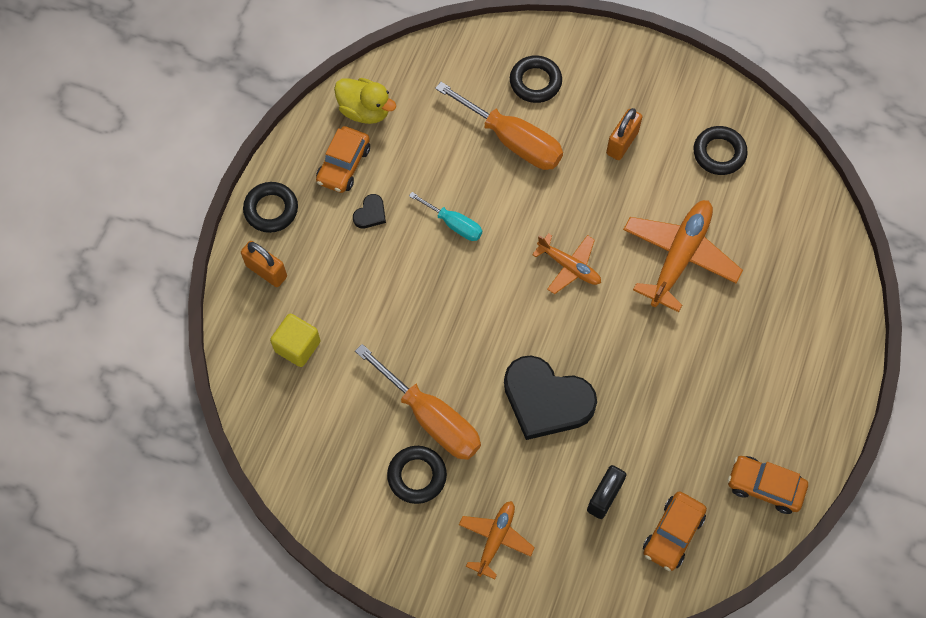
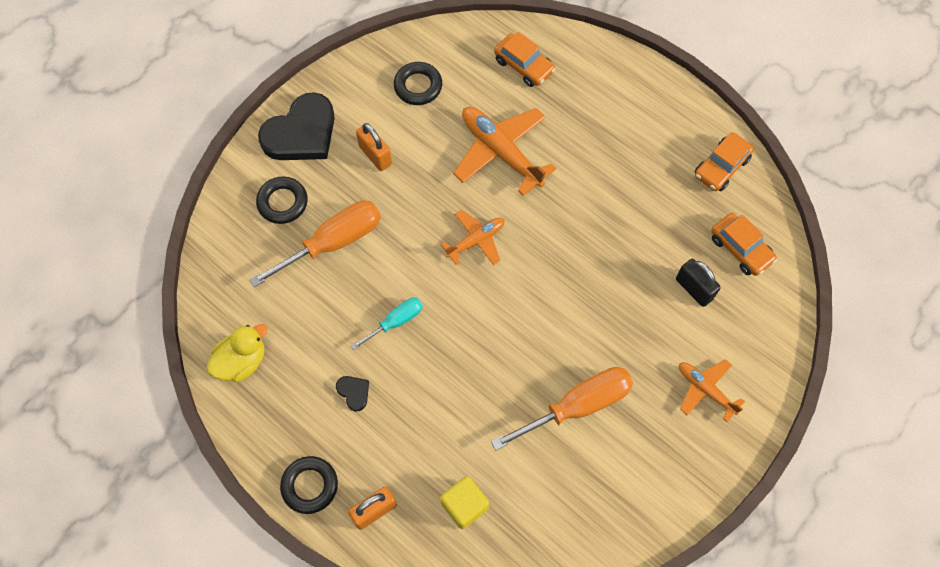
camera: 70 degrees left, 0 degrees up
orange car [316,126,370,193] -> orange car moved to [494,32,556,87]
black ring [387,446,447,504] -> none
black heart [504,355,597,440] -> black heart moved to [258,92,335,160]

